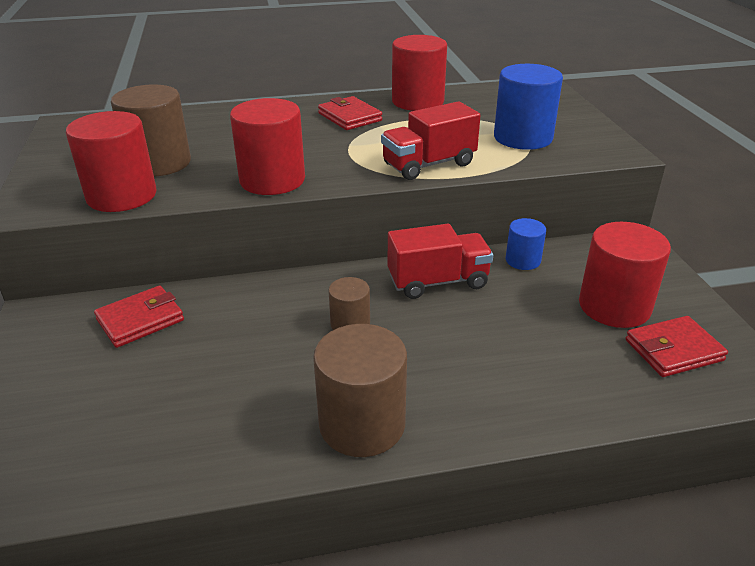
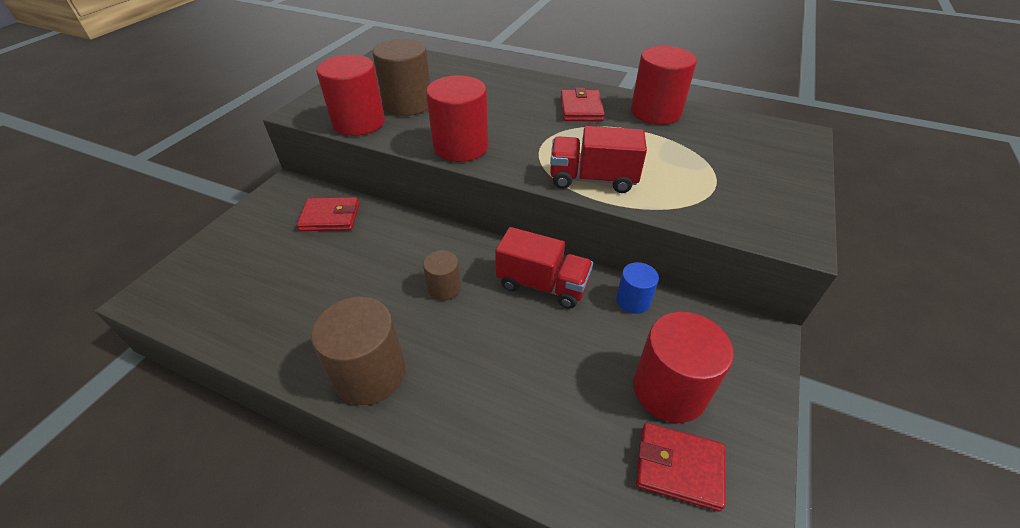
camera: 35 degrees right, 10 degrees up
blue cylinder [494,64,563,150] -> none

